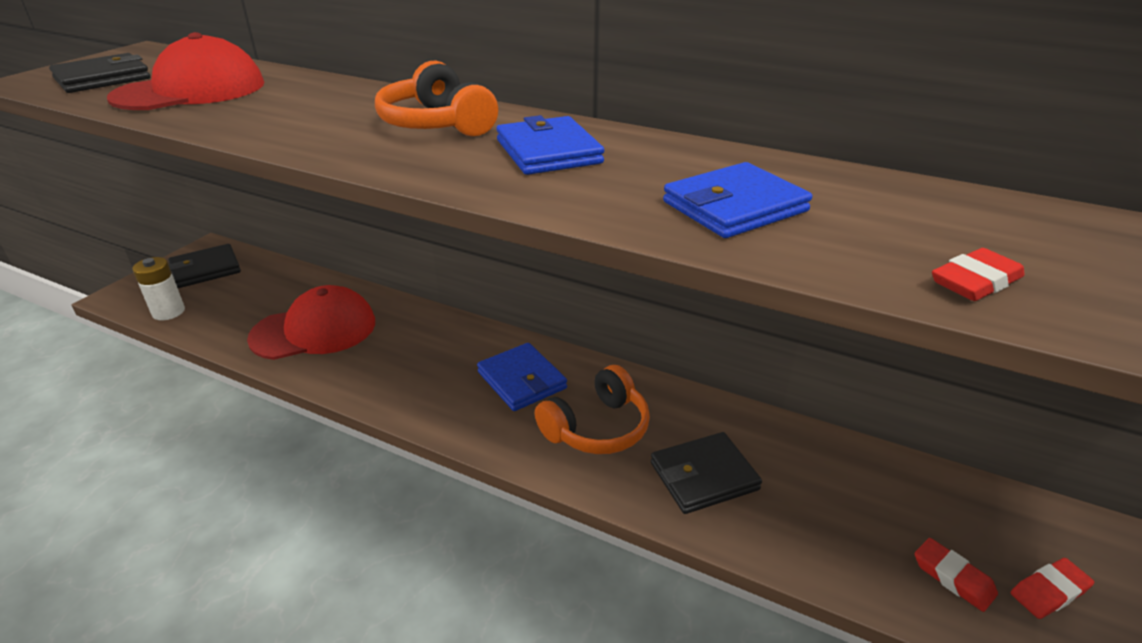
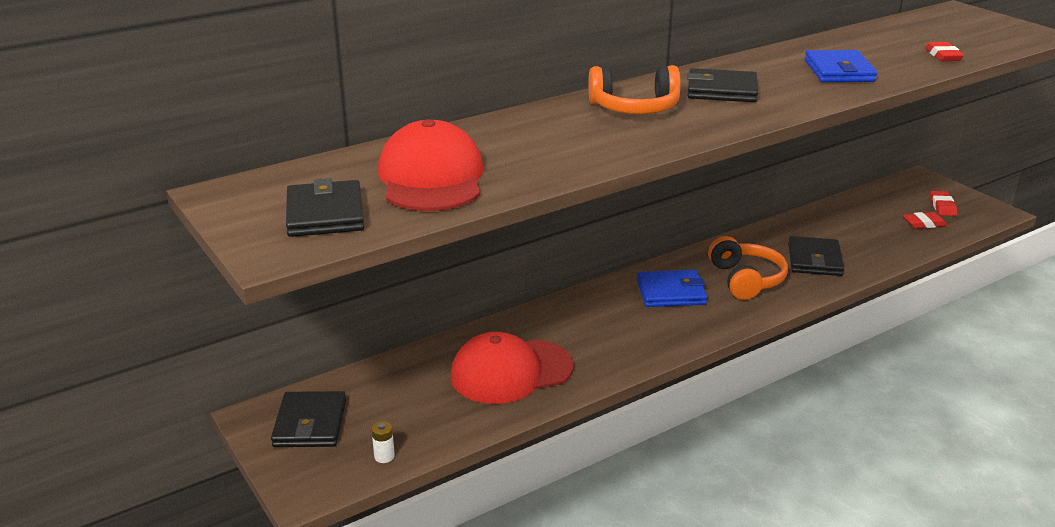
camera: 60 degrees left, 5 degrees down
white battery [132,257,185,320] -> white battery [372,421,395,463], size x0.56
red cap [247,285,375,360] -> red cap turned 120 degrees counterclockwise [450,332,573,404]
blue wallet [496,115,604,175] -> black wallet [687,68,758,102]

